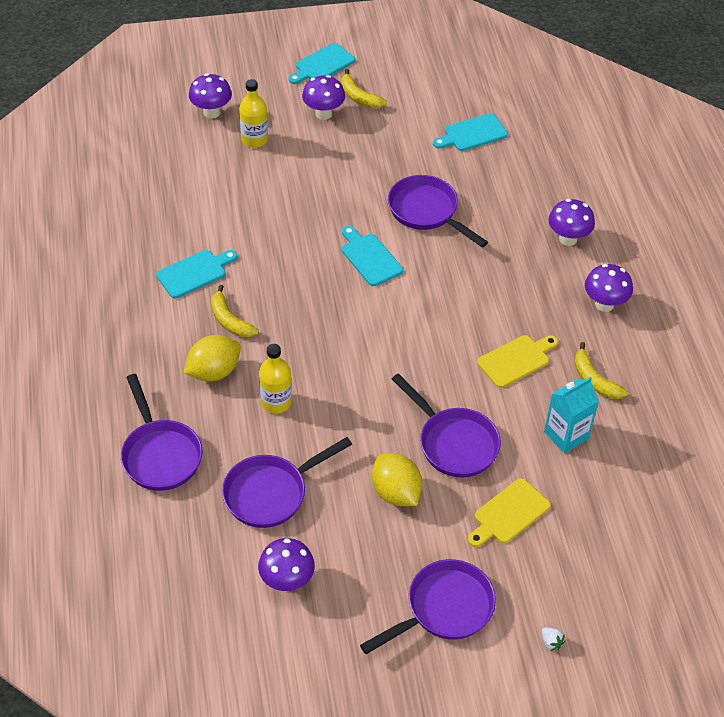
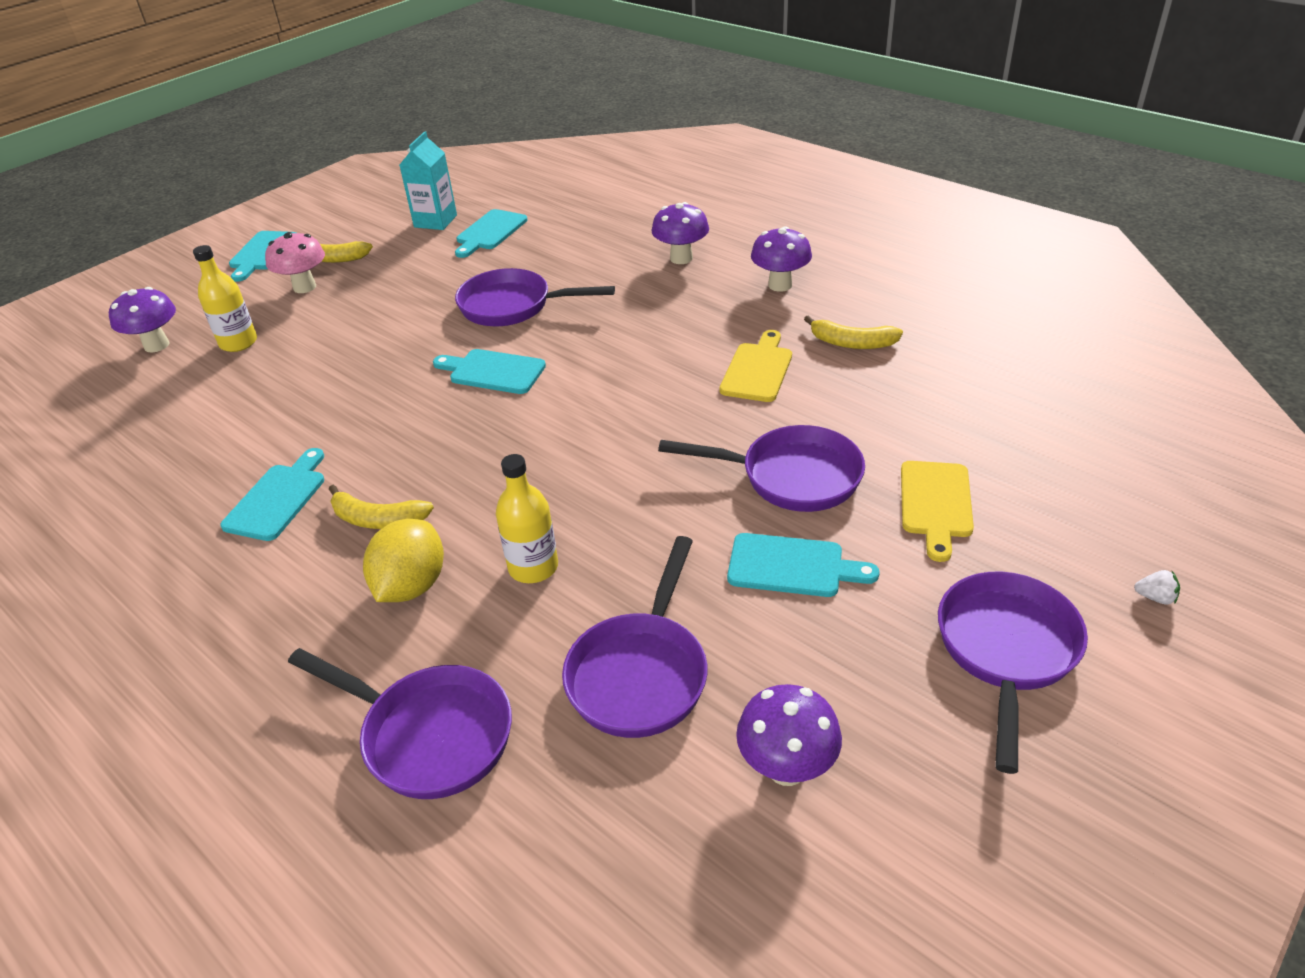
camera: 35 degrees left, 10 degrees down
purple mushroom [302,75,345,120] -> pink mushroom [265,232,325,293]
yellow lemon [372,453,422,506] -> turquoise cutting board [727,533,880,597]
turquoise carton [544,377,599,453] -> turquoise carton moved to [399,131,457,230]

